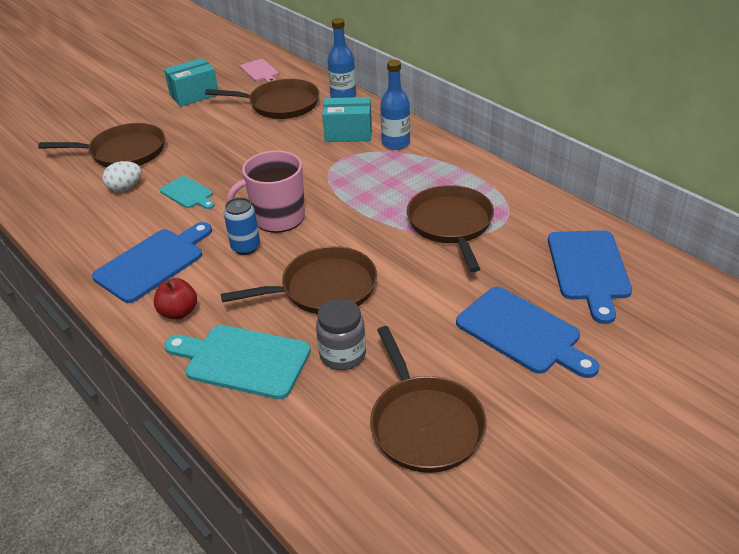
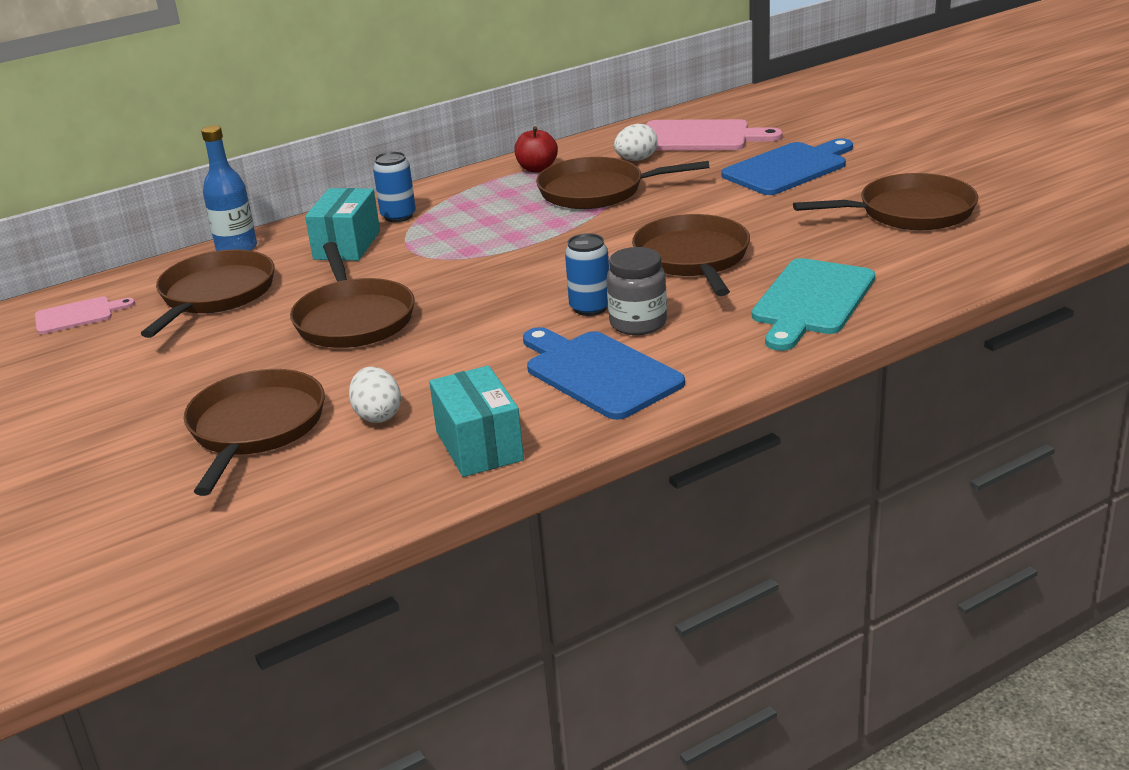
camera: 80 degrees left, 10 degrees down
red apple [154,278,197,319] -> red apple moved to [514,126,558,172]
turquoise cutting board [160,176,215,209] -> none
turquoise box [164,58,218,107] -> turquoise box moved to [429,366,524,477]
pink mug [227,150,305,233] -> none
grey jar [316,298,366,370] -> grey jar moved to [607,247,667,335]
blue bottle [380,60,410,150] -> blue can [373,151,416,222]
blue cutting board [548,230,632,324] -> pink cutting board [646,119,783,150]
none -> brown pan [290,242,415,348]
none -> white egg [614,124,658,161]

